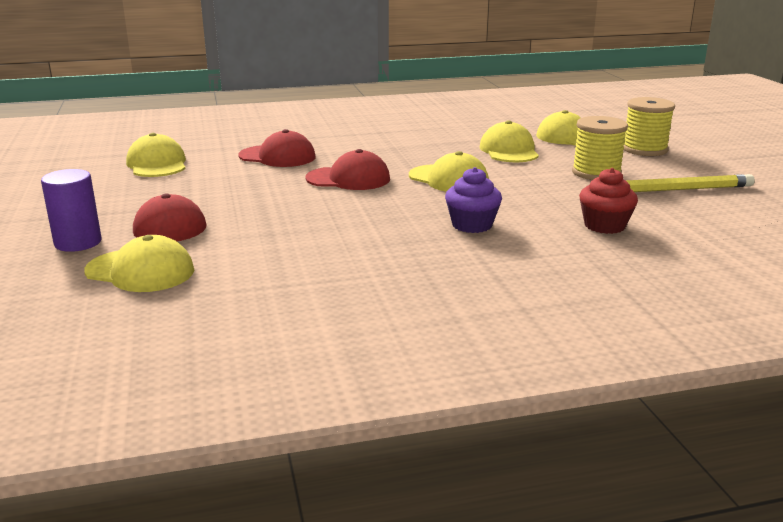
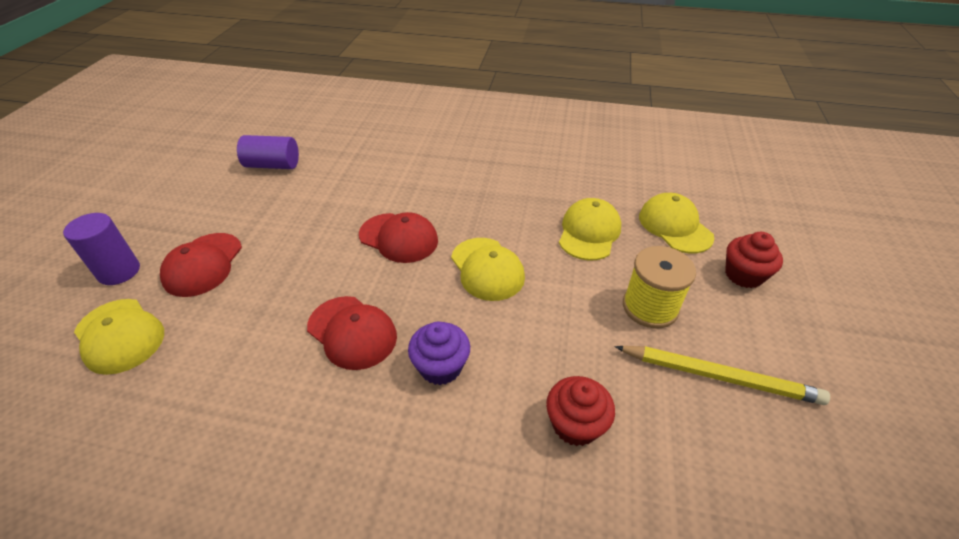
camera: 25 degrees right, 20 degrees up
yellow cap [126,133,186,177] -> purple cylinder [237,135,299,169]
red cap [238,129,316,167] -> red cap moved to [307,296,397,370]
yellow spool [623,97,675,156] -> red cupcake [725,232,783,288]

